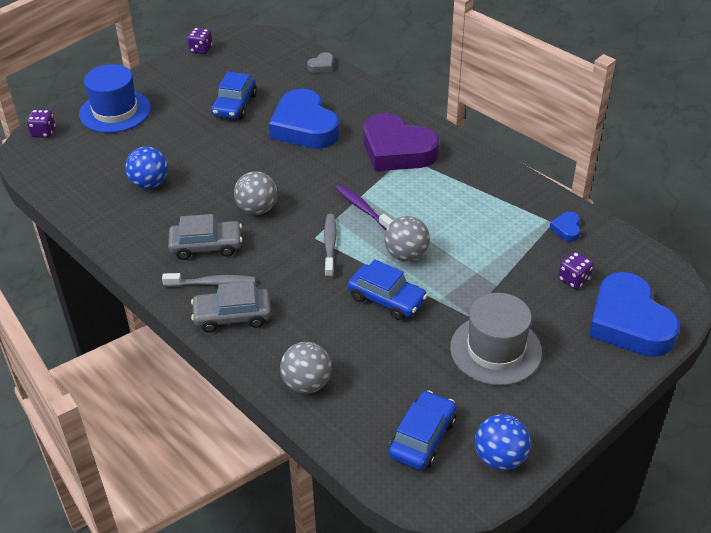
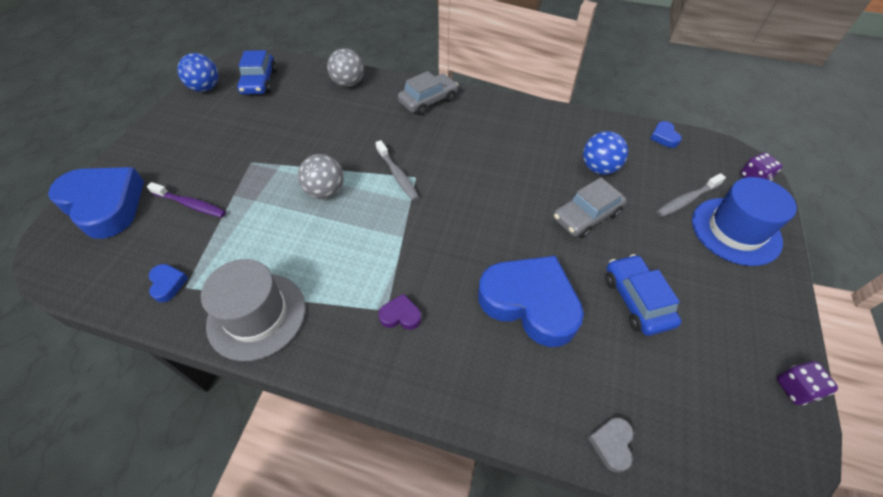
camera: 150 degrees right, 10 degrees up
grey toothbrush [162,273,255,287] -> grey toothbrush moved to [656,173,726,217]
grey car [168,214,243,260] -> grey car moved to [553,178,627,239]
grey ball [234,171,277,215] -> none
purple toothbrush [336,184,393,230] -> purple toothbrush moved to [147,182,226,218]
blue car [348,259,428,320] -> none
purple heart [363,113,439,171] -> purple heart [378,294,422,330], size x0.40
grey hat [450,293,542,386] -> grey hat moved to [201,259,305,361]
purple dice [558,252,593,289] -> none
none -> blue heart [650,121,682,148]

